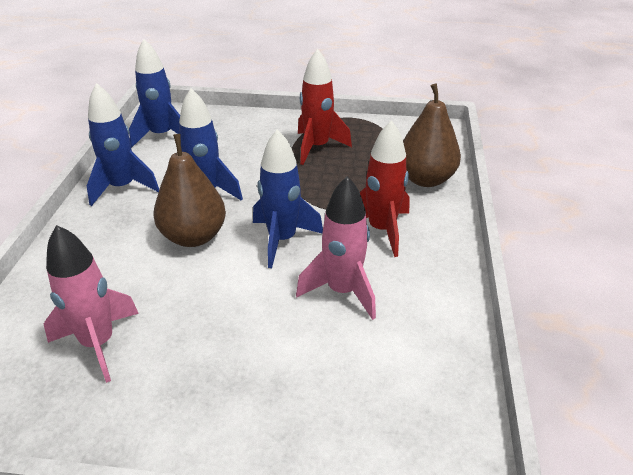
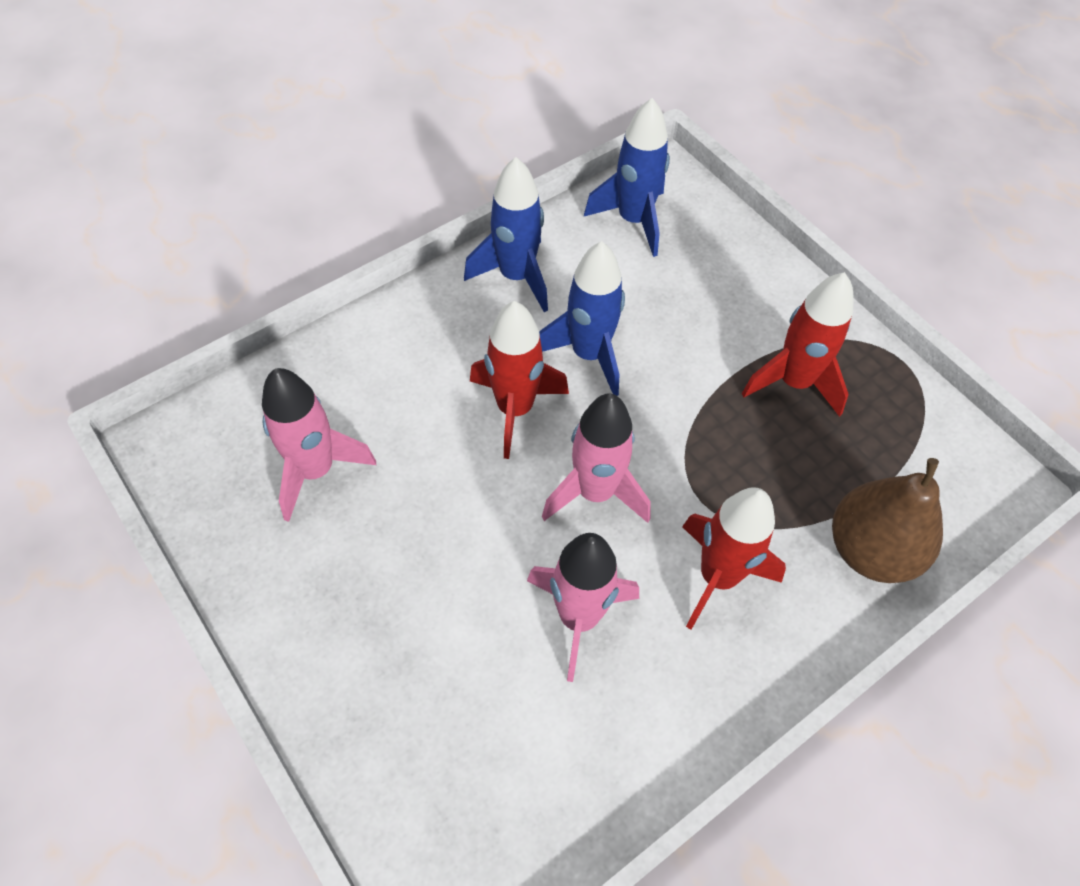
camera: 45 degrees right, 20 degrees up
brown pear [154,134,226,247] -> red rocket [470,301,569,459]
blue rocket [253,129,323,268] -> pink rocket [542,393,651,523]

